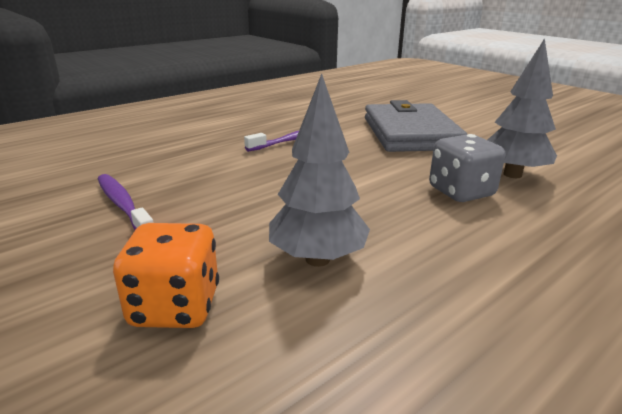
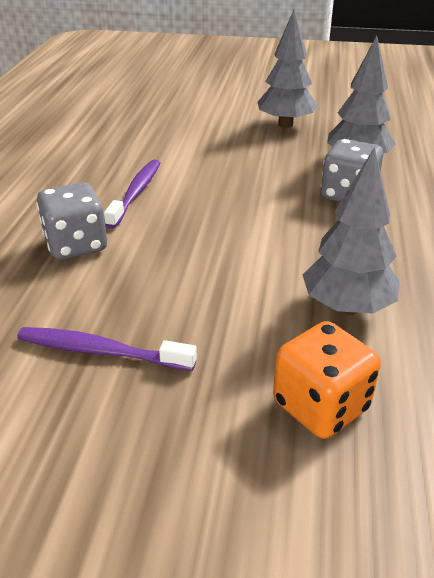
camera: 40 degrees left, 10 degrees up
grey wallet [365,100,467,152] -> none
none -> grey dice [36,182,107,260]
none -> grey tree [258,10,317,128]

